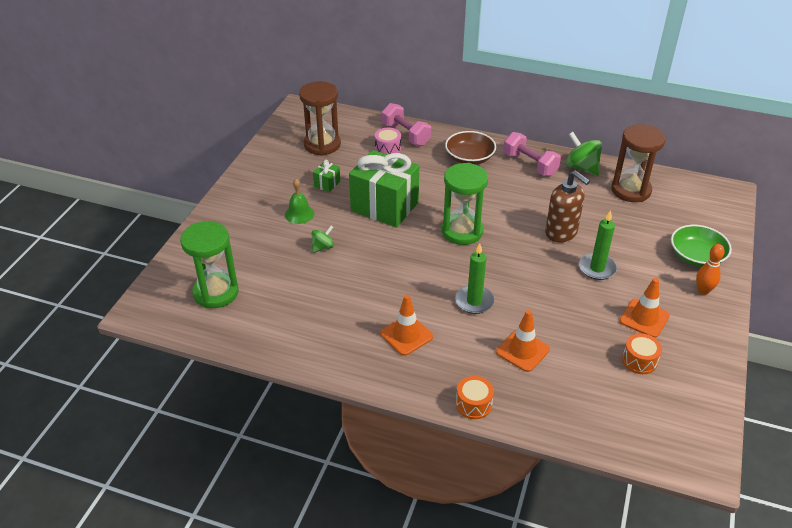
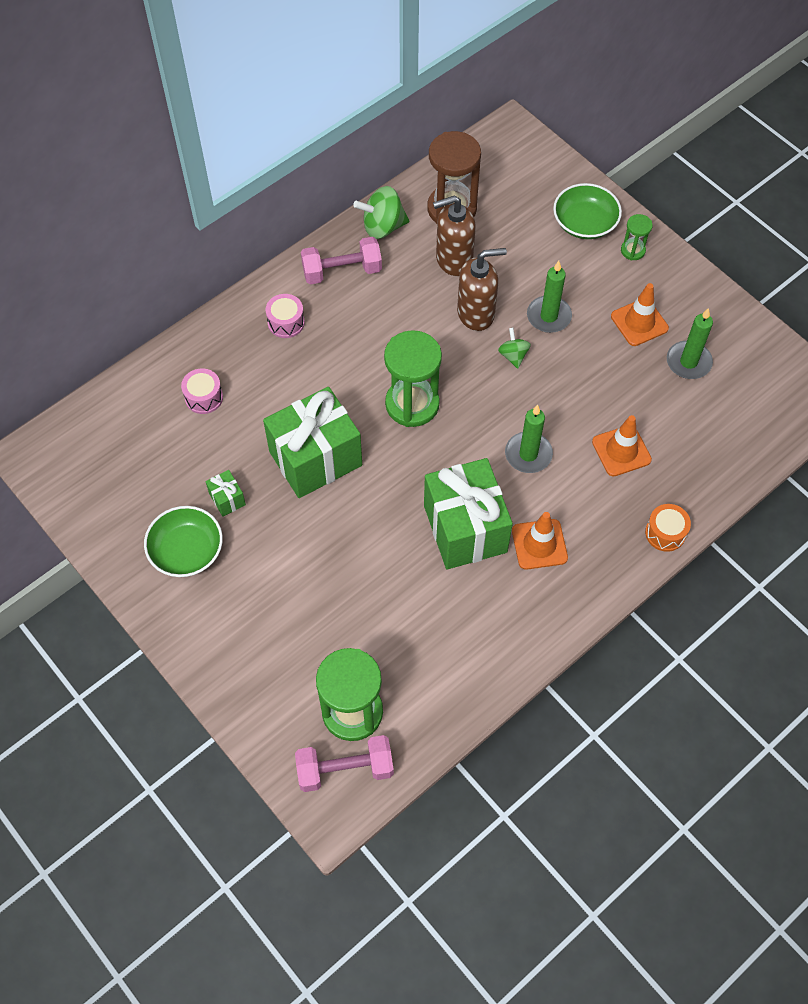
camera: 60 degrees left, 20 degrees up
green bell [285,179,314,224] -> none
brown hourglass [299,81,341,156] -> none
green spinning top [312,226,334,253] -> green spinning top moved to [498,328,531,369]
pink dumbbell [382,103,431,146] -> pink dumbbell moved to [295,735,394,792]
brown bowl [445,131,496,165] -> pink drum [266,294,305,338]
orange drum [622,333,662,374] -> green candle [667,308,713,379]
orange bowling pin [696,244,725,295] -> green hourglass [621,214,653,260]
none -> green bowl [144,506,223,577]
none -> green gift [424,458,513,569]
none -> brown soap dispenser [433,196,476,276]

